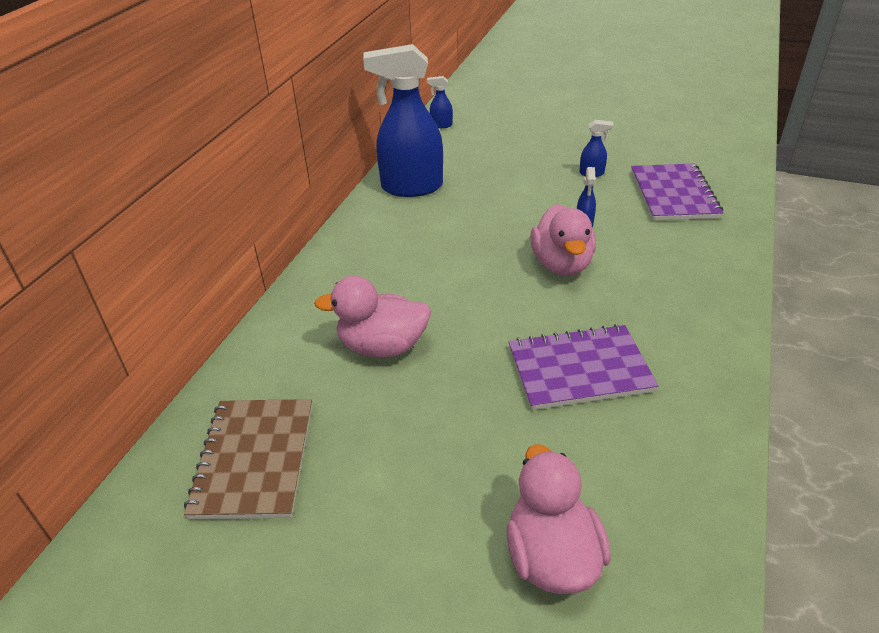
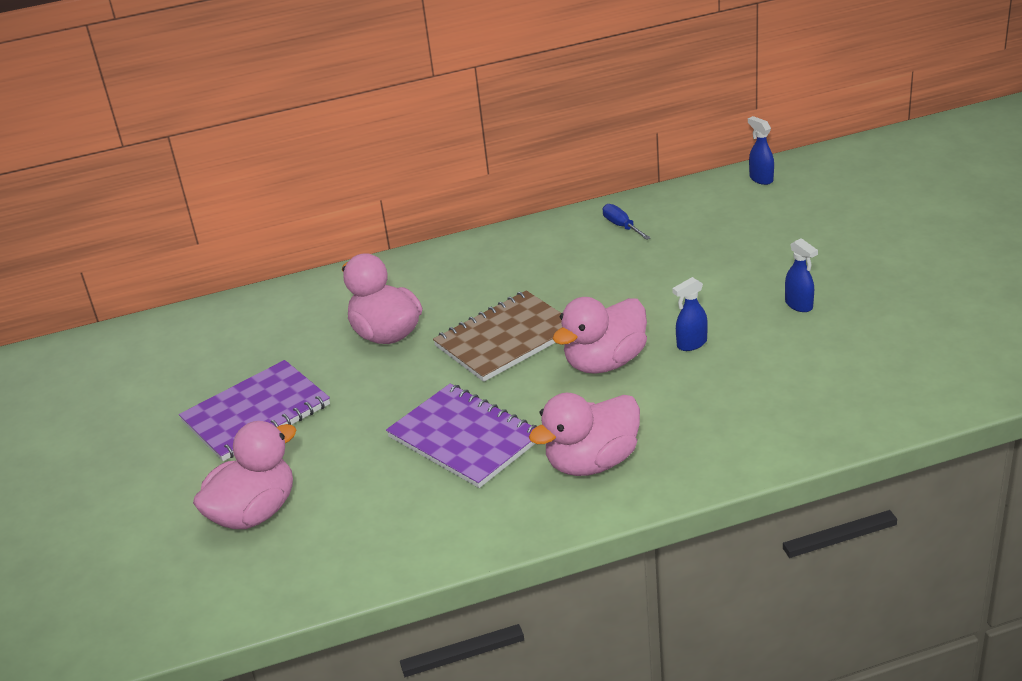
camera: 55 degrees right, 5 degrees down
brown notebook [184,399,312,519] -> brown notebook moved to [433,290,562,382]
blue spray bottle [363,44,443,197] -> blue screwdriver [603,204,651,240]
purple notebook [631,164,723,221] -> purple notebook moved to [179,360,330,461]
none -> pink duck [529,393,640,476]

